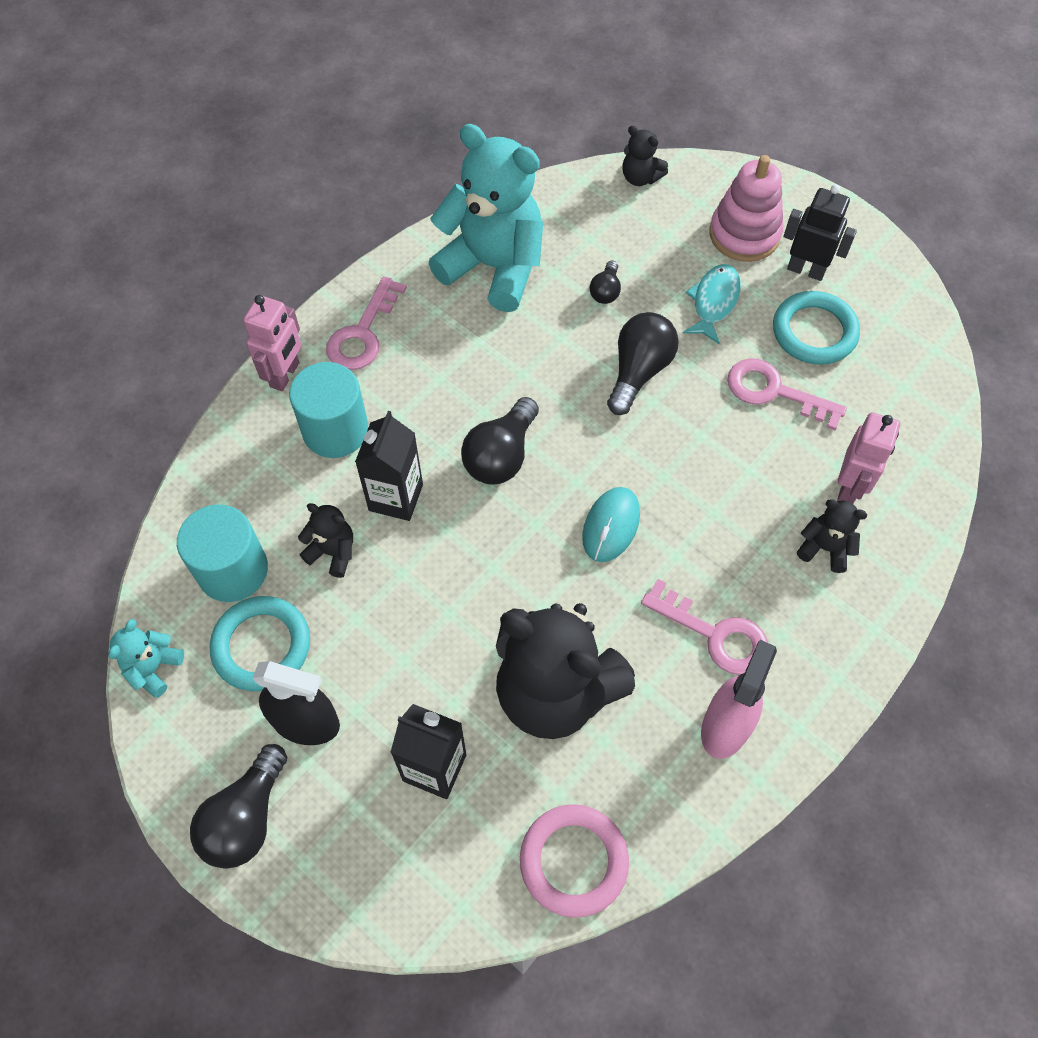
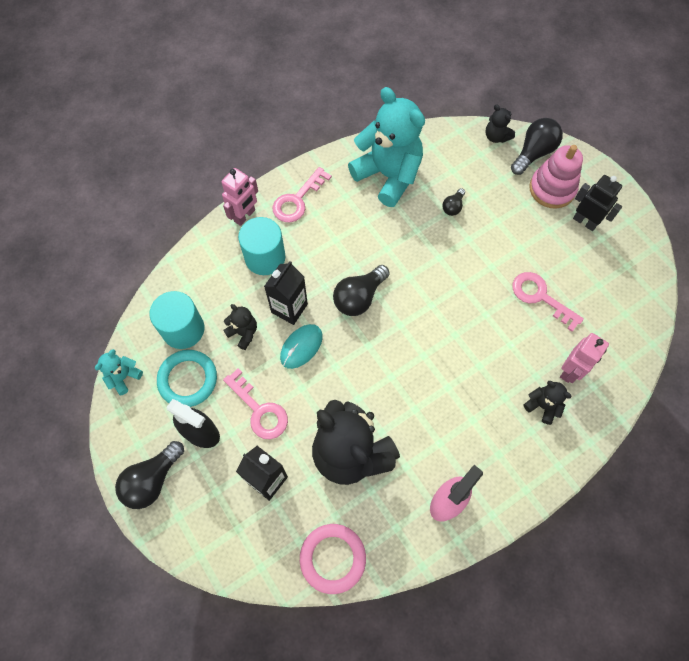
camera: 15 degrees right, 5 degrees up
turquoise mouse [582,487,640,562] -> turquoise mouse moved to [280,324,323,369]
black light bulb [607,312,679,415] -> black light bulb moved to [511,118,563,175]
pink key [641,579,768,675] -> pink key moved to [223,368,288,439]
turquoise fish [683,264,741,344] -> none
turquoise ring [773,291,860,365] -> none

